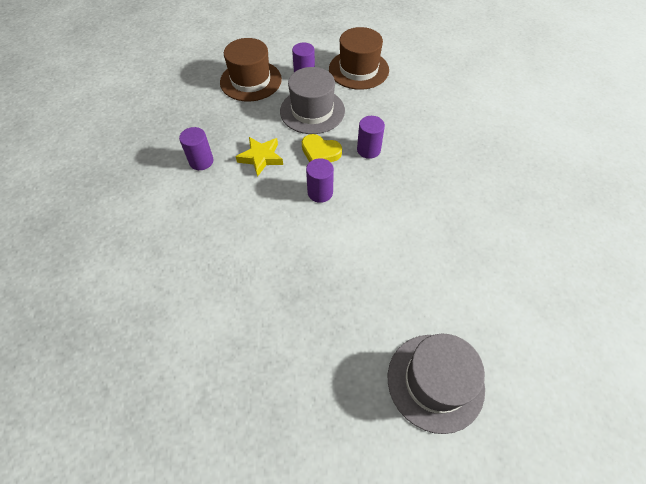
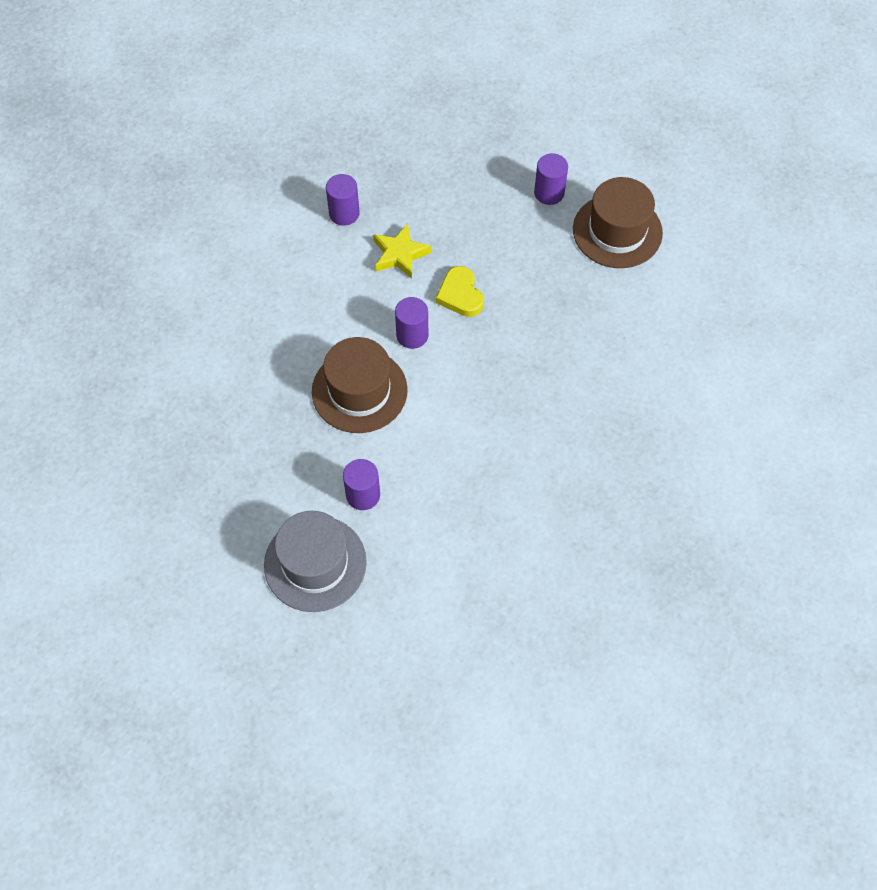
camera: 45 degrees right, 5 degrees up
brown hat [220,38,282,102] -> brown hat moved to [312,337,408,433]
grey hat [280,67,345,134] -> none
purple cylinder [357,116,385,159] -> purple cylinder moved to [343,459,380,510]

